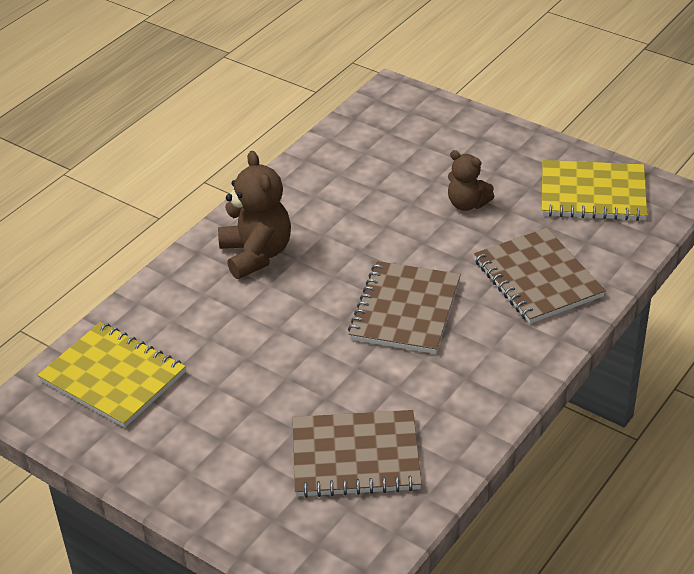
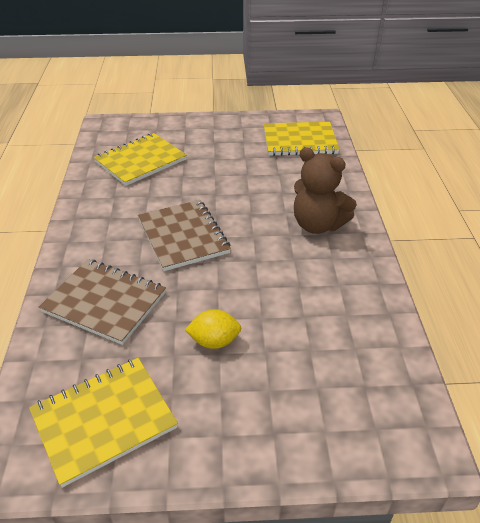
camera: 140 degrees right, 0 degrees up
brown notebook [292,410,422,498] -> yellow notebook [94,133,187,186]
brown teddy bear [448,150,494,211] -> yellow lemon [185,309,241,349]

